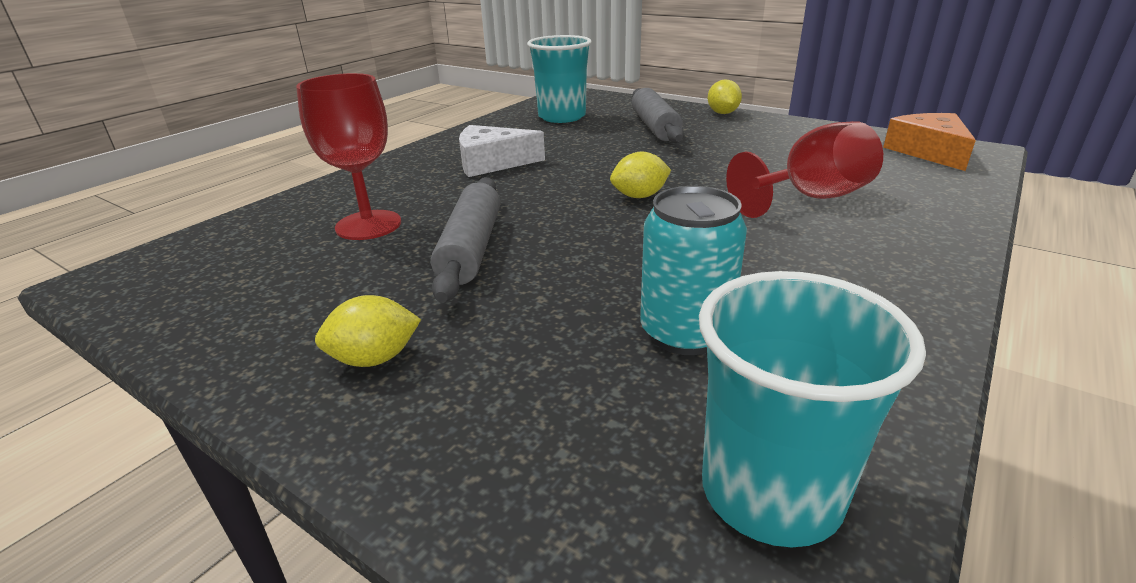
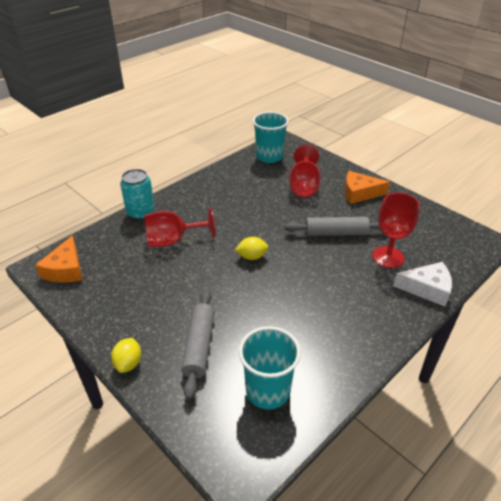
camera: 170 degrees left, 10 degrees up
yellow lemon [315,295,421,367] -> orange cheese [345,171,390,204]
grey rolling pin [431,177,500,302] -> grey rolling pin turned 75 degrees clockwise [284,217,380,236]
white cheese [459,125,545,177] -> white cheese moved to [393,262,452,306]
turquoise can [640,186,747,355] -> turquoise can moved to [120,169,155,220]
none -> red goblet [289,145,321,197]

